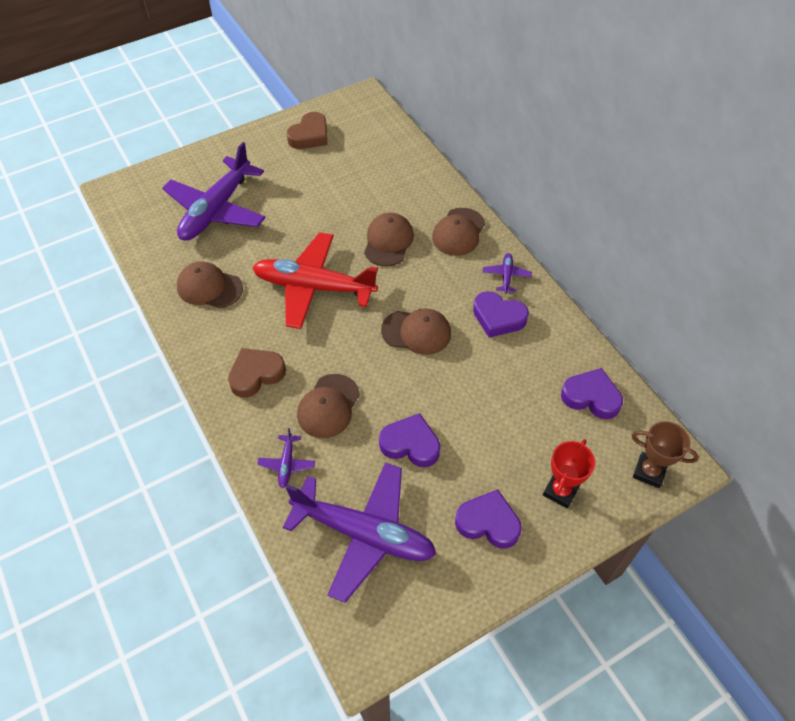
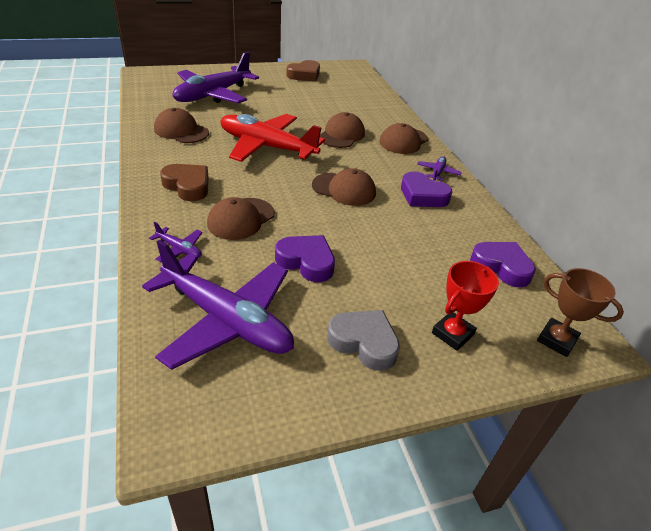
camera: 10 degrees right, 15 degrees down
brown heart [228,348,286,398] -> brown heart turned 60 degrees clockwise [160,164,208,201]
purple plane [257,428,315,488] -> purple plane turned 75 degrees counterclockwise [149,222,202,262]
purple heart [455,489,522,549] -> grey heart [327,310,400,371]

